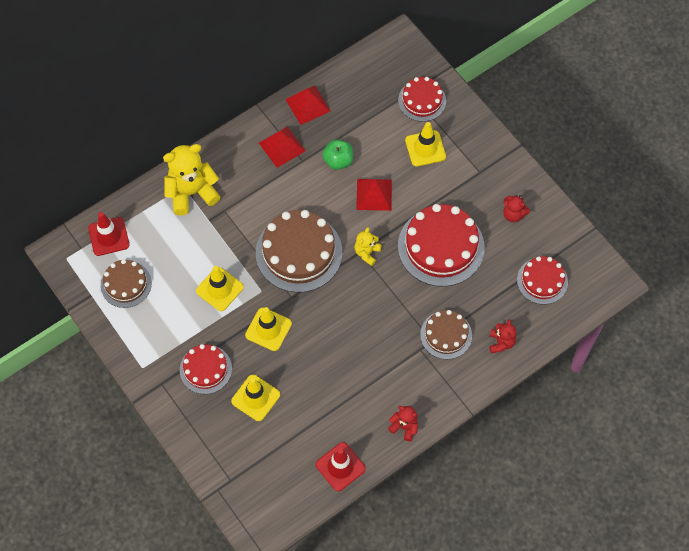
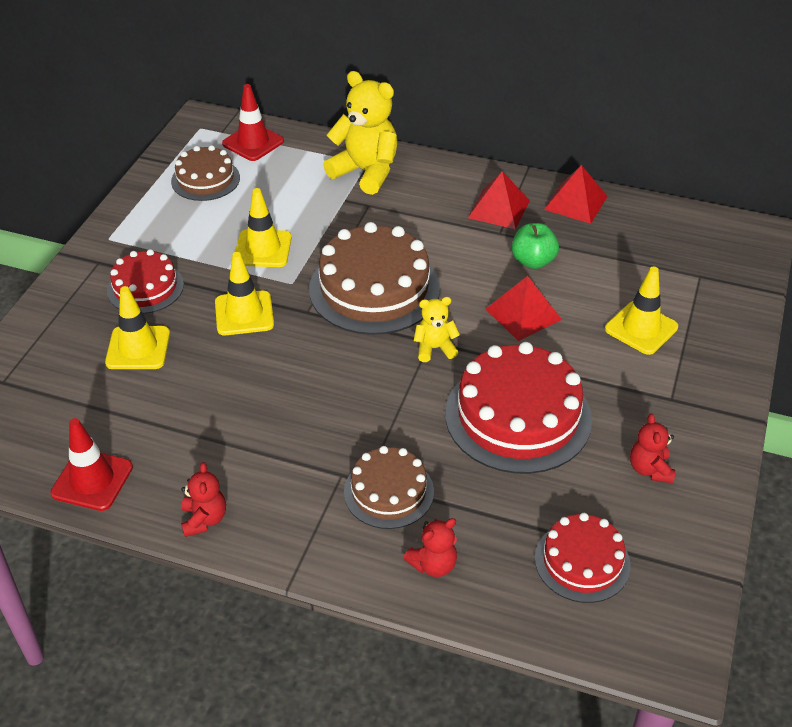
camera: 55 degrees right, 20 degrees down
red cake [398,77,446,122] -> none

